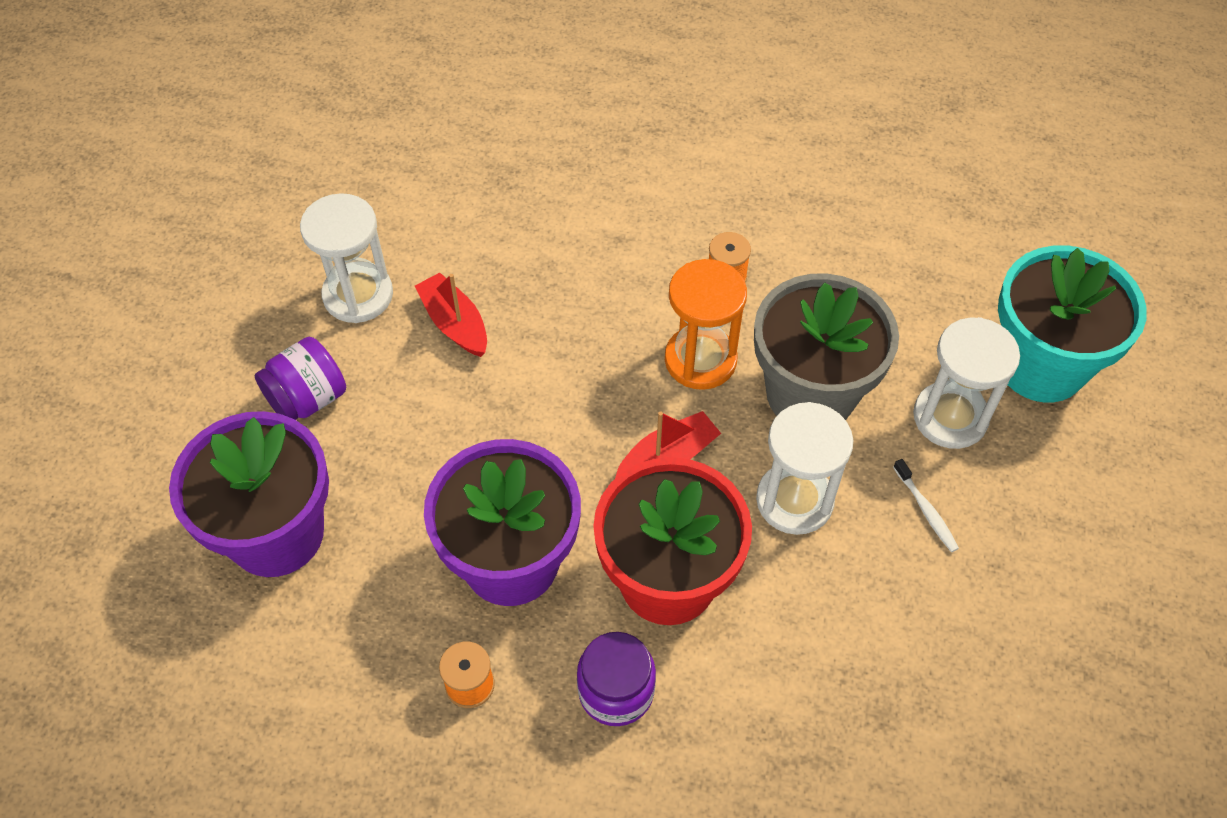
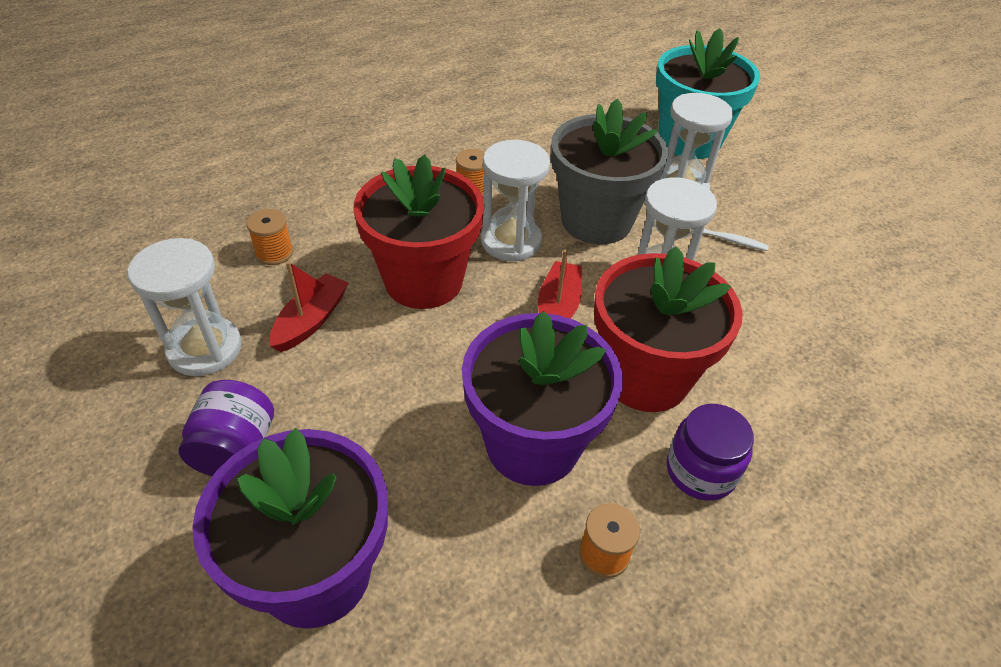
camera: 45 degrees left, 10 degrees down
red boat [415,273,487,357] -> red boat turned 105 degrees clockwise [269,261,348,352]
orange hourglass [665,259,747,390] -> white hourglass [481,140,550,261]
none -> orange spool [246,209,293,265]
none -> red flower pot [354,154,485,309]

